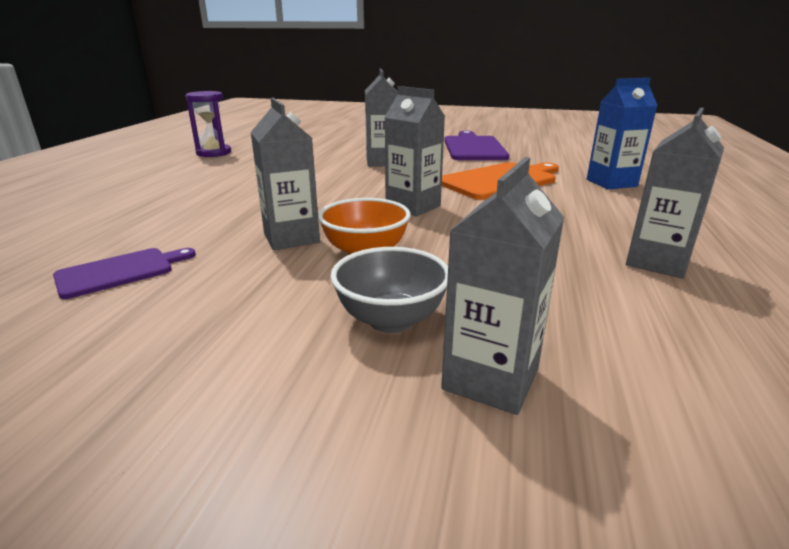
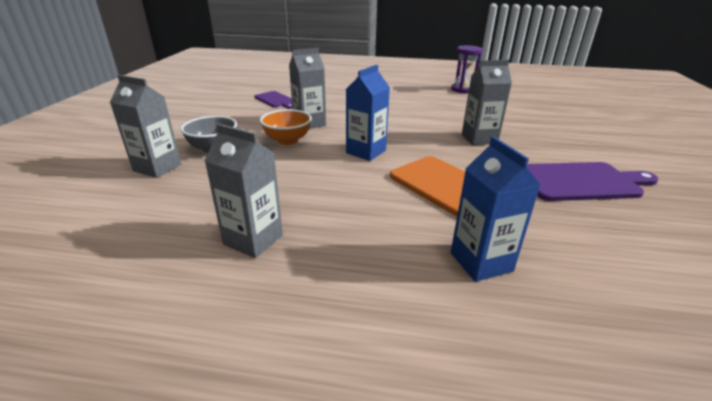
camera: 85 degrees right, 5 degrees up
grey carton [384,86,445,216] -> blue carton [346,65,390,161]

